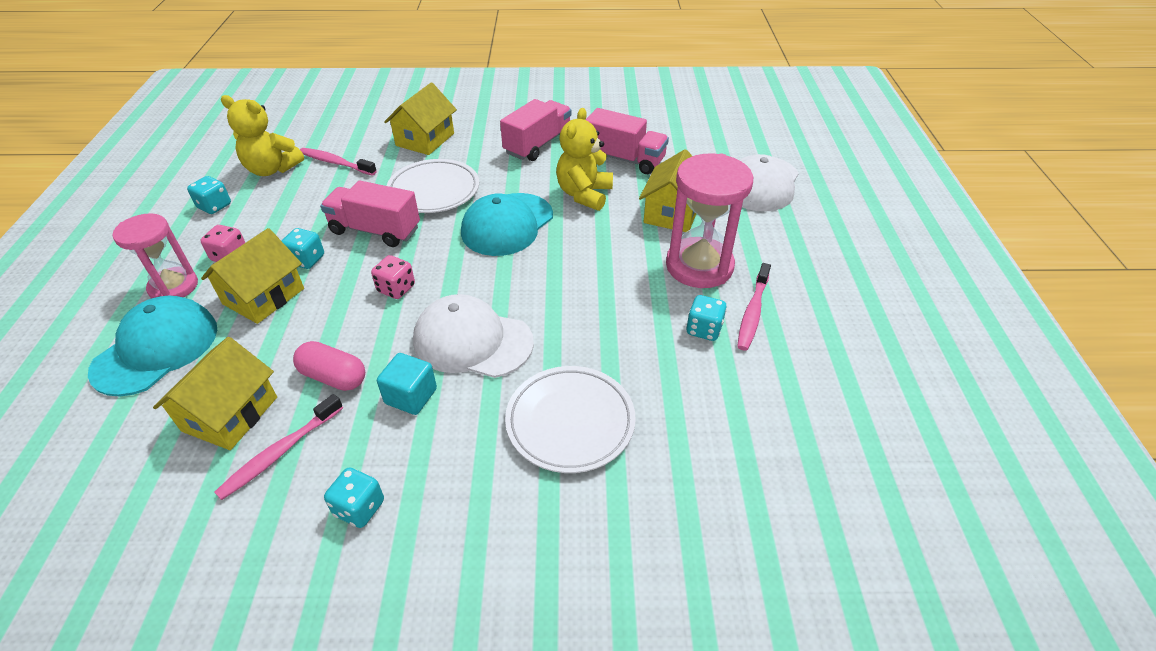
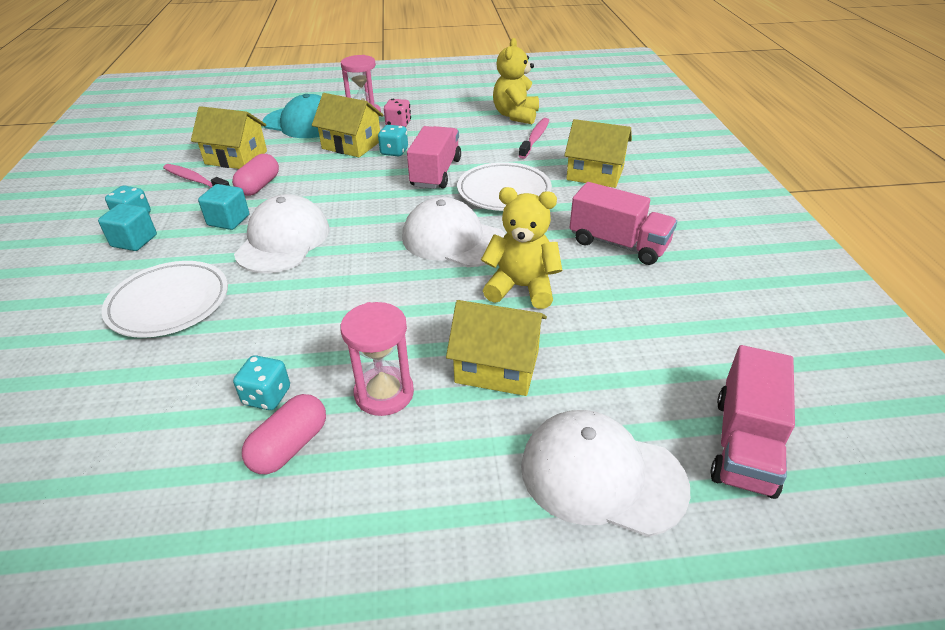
camera: 85 degrees right, 5 degrees down
turquoise dice [187,176,231,214] -> none
pink dice [371,255,415,299] -> none
turquoise cap [461,193,553,256] -> white cap [402,197,505,267]
pink truck [586,108,669,174] -> pink truck moved to [711,345,795,499]
pink hourglass [666,154,753,288] -> pink hourglass [340,302,414,416], size x0.66
pink toothbrush [737,263,771,351] -> pink capsule [242,394,326,474]
none -> turquoise cube [98,203,157,251]

